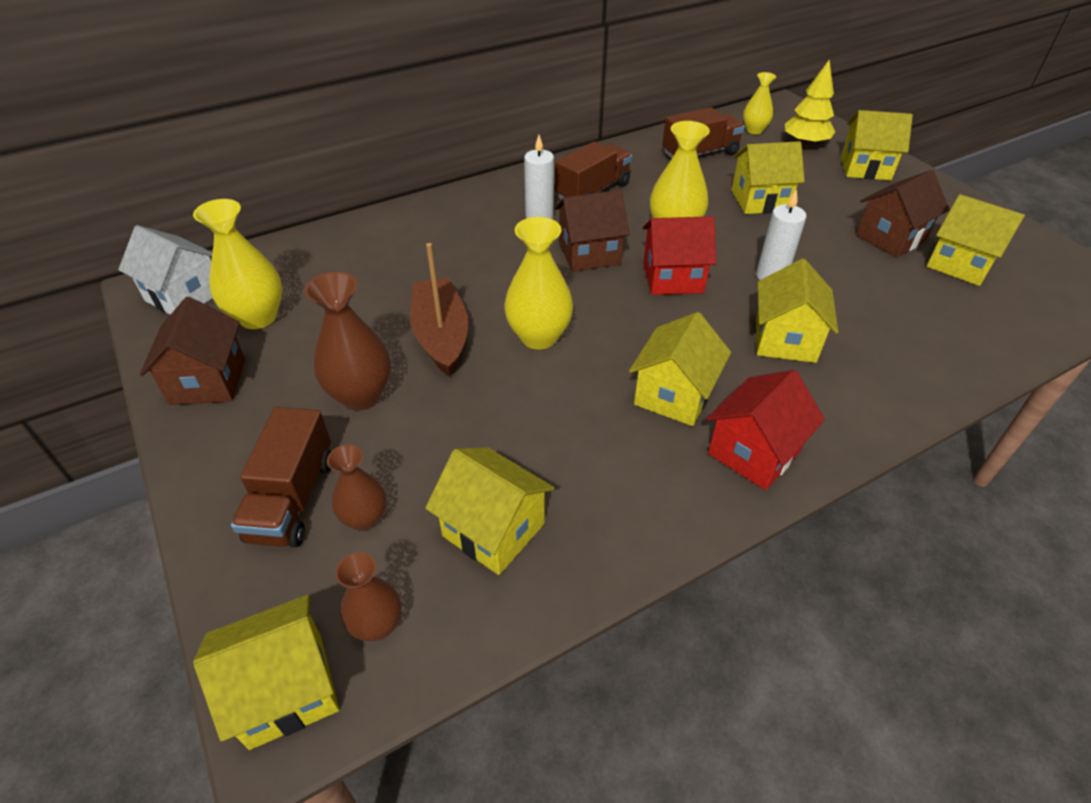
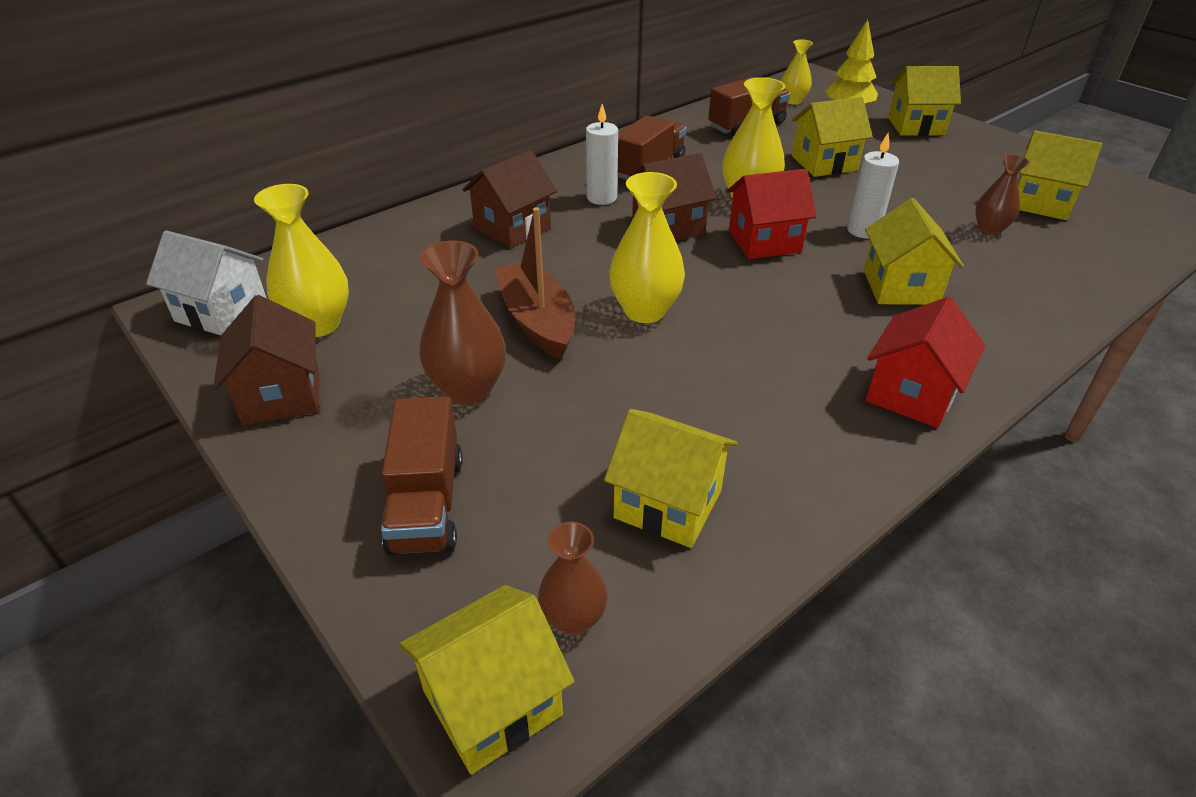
camera: 10 degrees left, 5 degrees down
brown vase [327,445,386,531] -> brown vase moved to [975,155,1030,235]
yellow house [629,312,731,426] -> none
brown house [856,170,950,257] -> brown house moved to [462,150,557,248]

